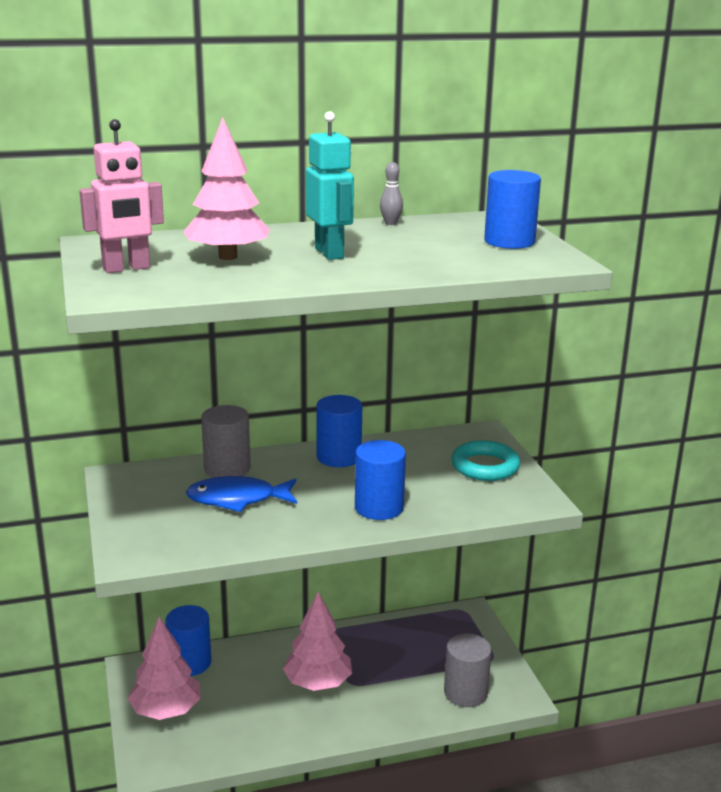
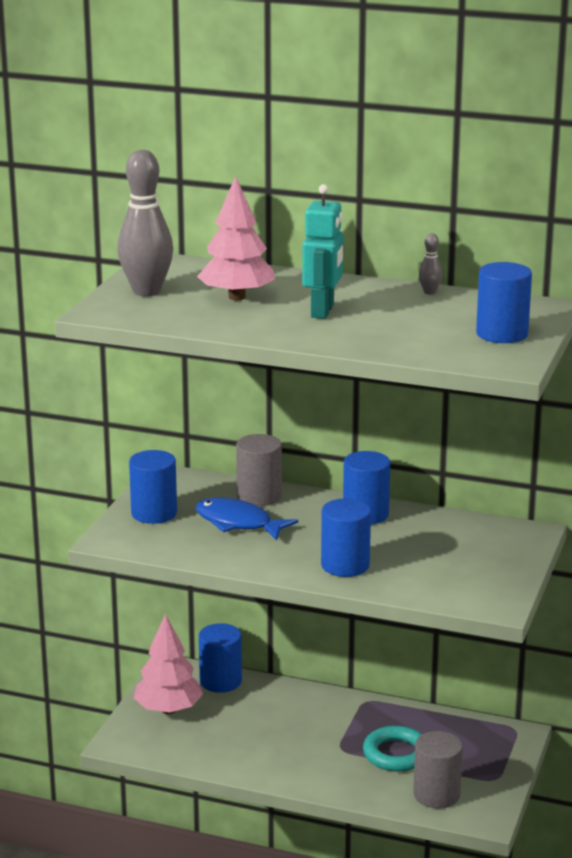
camera: 35 degrees right, 0 degrees up
pink robot [79,119,164,273] -> grey bowling pin [117,150,173,296]
pink tree [283,592,352,691] -> none
turquoise ring [452,440,520,481] -> turquoise ring moved to [363,726,422,772]
none -> blue cylinder [129,450,177,524]

